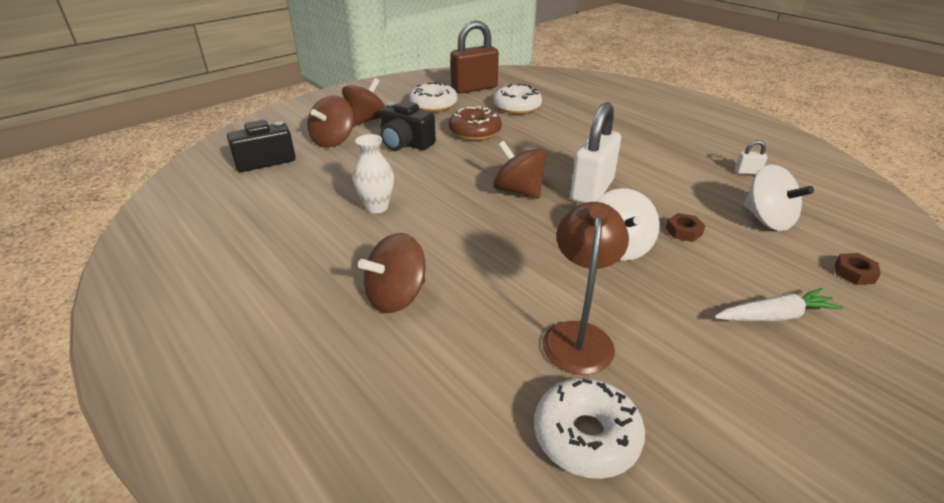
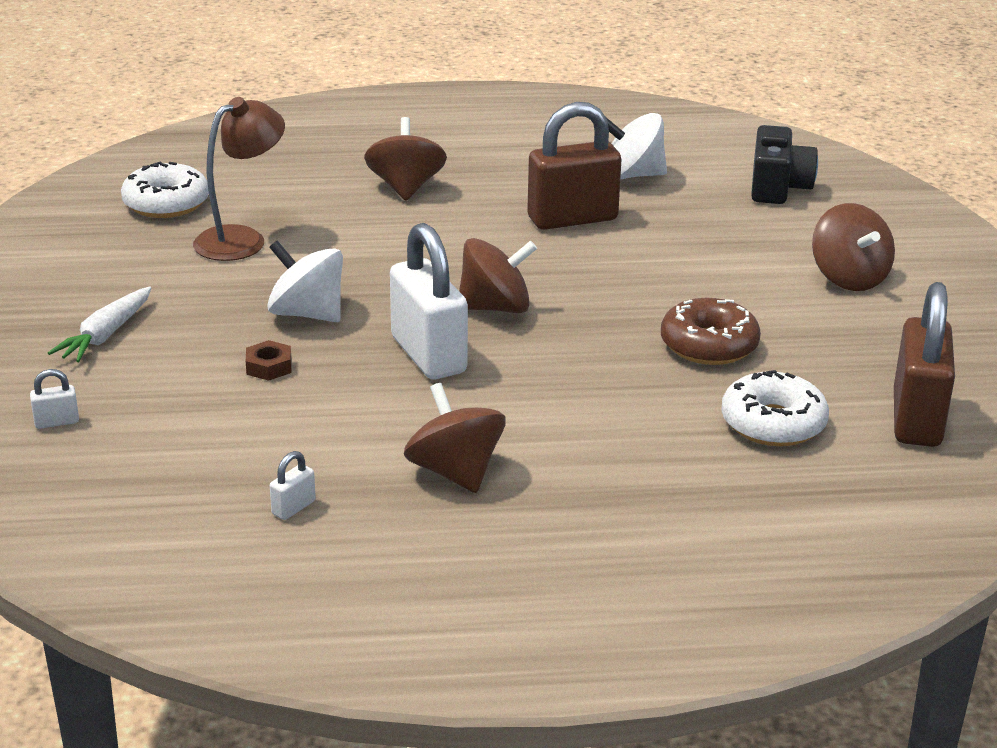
camera: 125 degrees right, 5 degrees down
brown spinning top [307,95,354,148] -> brown spinning top moved to [404,383,506,493]
white vase [353,134,394,213] -> brown padlock [527,102,621,230]
black camera [380,101,436,151] -> none
white donut [409,82,457,112] -> none
brown lamp [542,202,629,375] -> brown lamp turned 90 degrees counterclockwise [193,97,285,261]
white spinning top [744,164,814,231] -> white spinning top moved to [606,113,667,179]
brown nut [835,253,881,285] -> white padlock [30,369,79,429]

